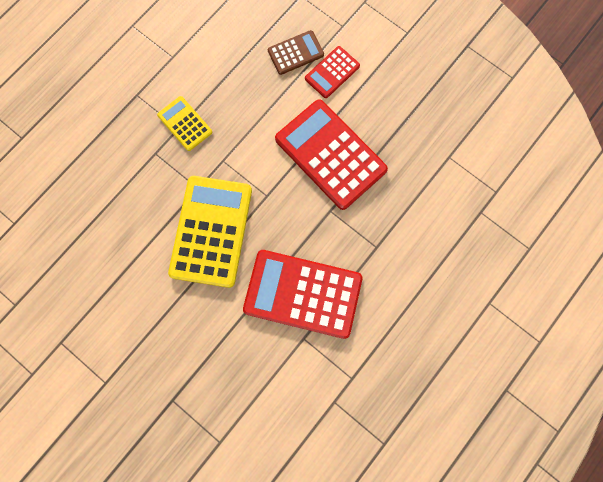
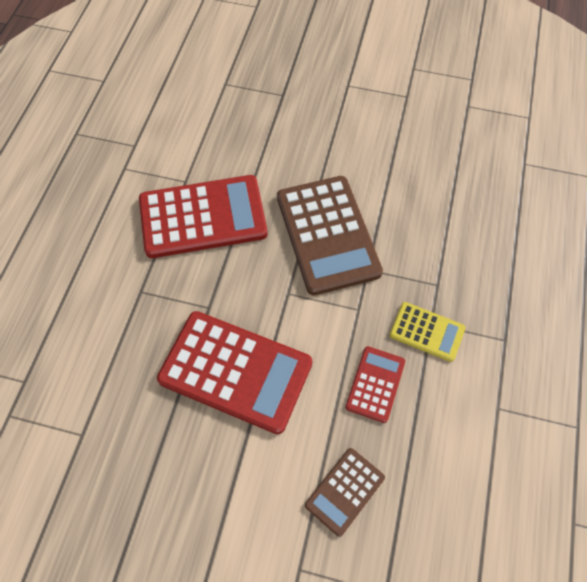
camera: 155 degrees right, 15 degrees down
yellow calculator [168,176,252,288] -> brown calculator [277,176,383,295]
red calculator [305,46,360,98] -> red calculator moved to [345,346,405,423]

